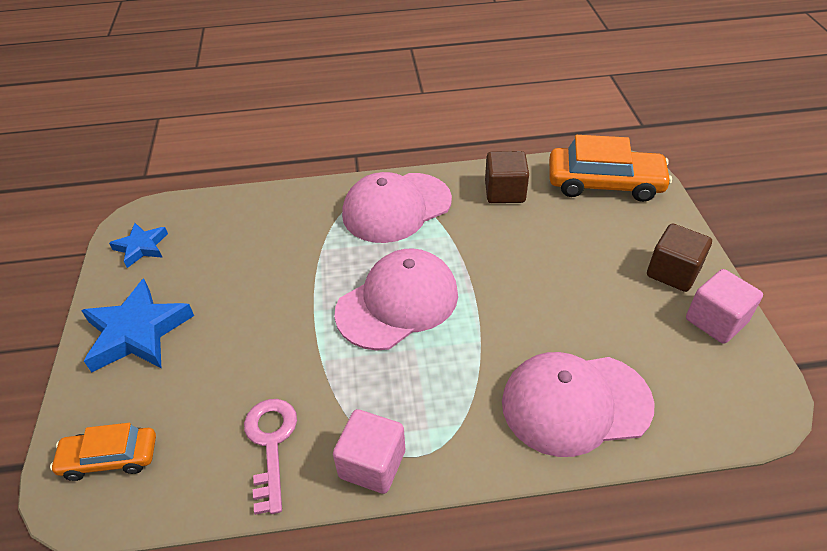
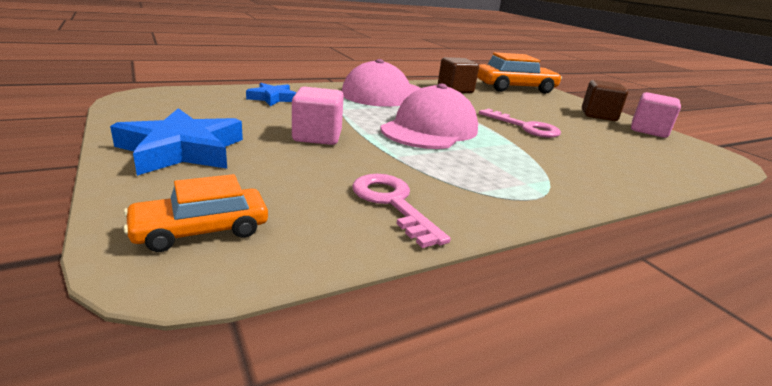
camera: 25 degrees left, 20 degrees down
blue star [109,223,168,268] -> blue star moved to [246,83,296,106]
pink cube [333,409,405,494] -> pink cube moved to [292,87,344,145]
pink cap [502,352,655,457] -> none
none -> pink key [479,109,561,138]

